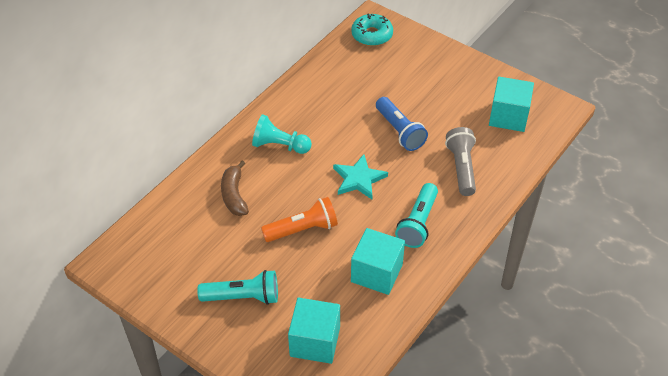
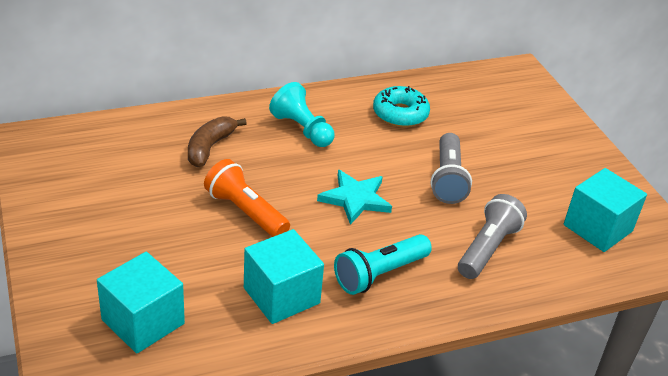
camera: 30 degrees right, 10 degrees down
turquoise flashlight [197,270,278,305] -> none
orange flashlight [261,197,338,242] -> orange flashlight turned 150 degrees counterclockwise [204,159,290,237]
turquoise donut [351,13,393,46] -> turquoise donut moved to [373,86,430,127]
blue flashlight [376,97,428,151] -> grey flashlight [431,133,472,204]

